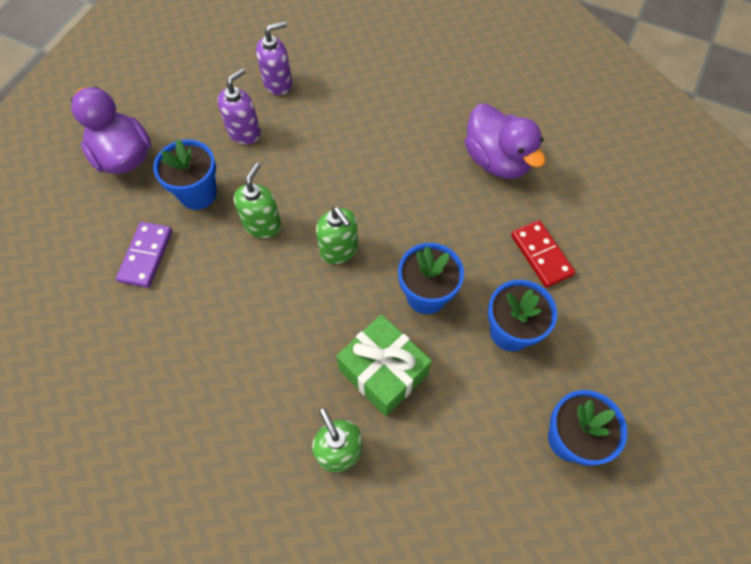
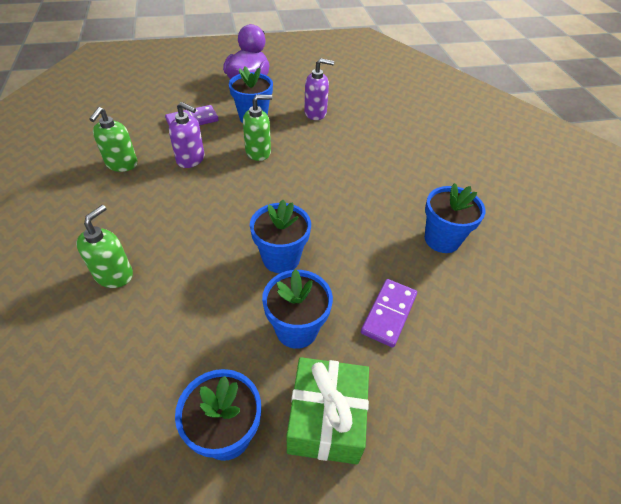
camera: 50 degrees right, 15 degrees down
purple soap dispenser [256,21,292,95] -> purple soap dispenser moved to [169,102,205,168]
green soap dispenser [316,206,358,264] -> green soap dispenser moved to [89,107,138,172]
green gift [337,314,432,416] -> green gift moved to [287,357,369,464]
purple duck [464,104,545,179] -> blue flower pot [425,183,485,253]
red domino [511,220,575,288] -> purple domino [361,279,417,348]

